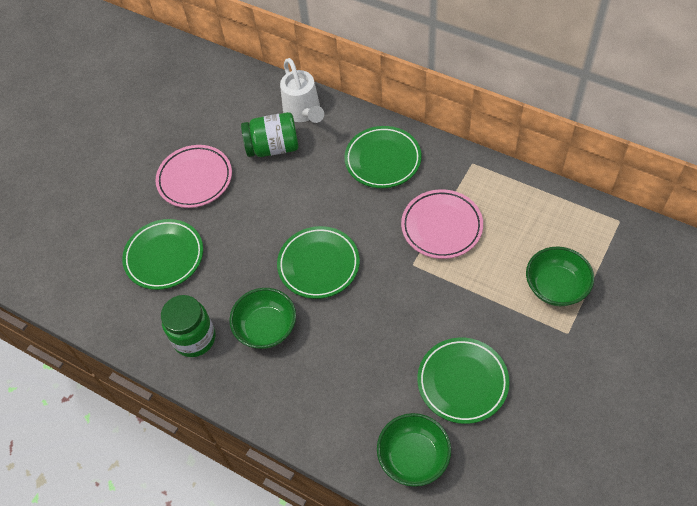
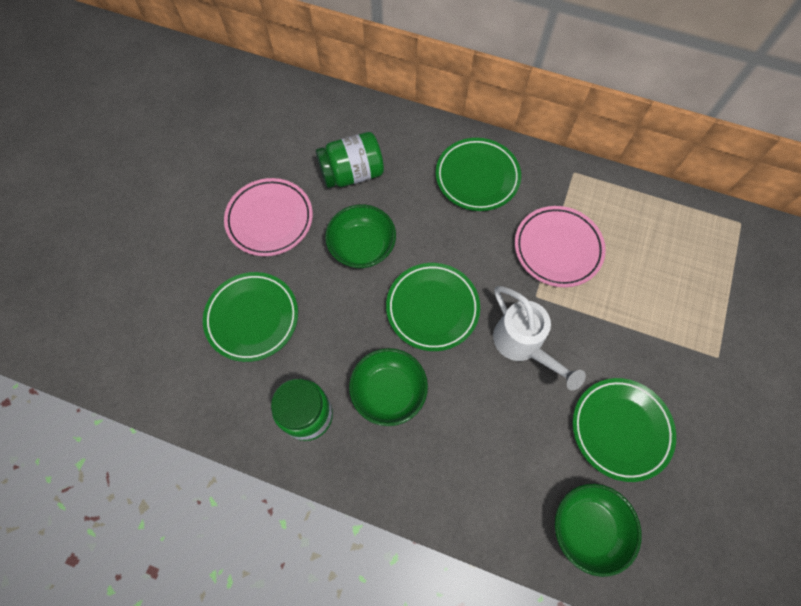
camera: 15 degrees left, 10 degrees up
white watering can [280,58,324,123] -> white watering can moved to [493,286,586,391]
green bowl [526,246,594,306] -> green bowl moved to [325,204,396,268]

